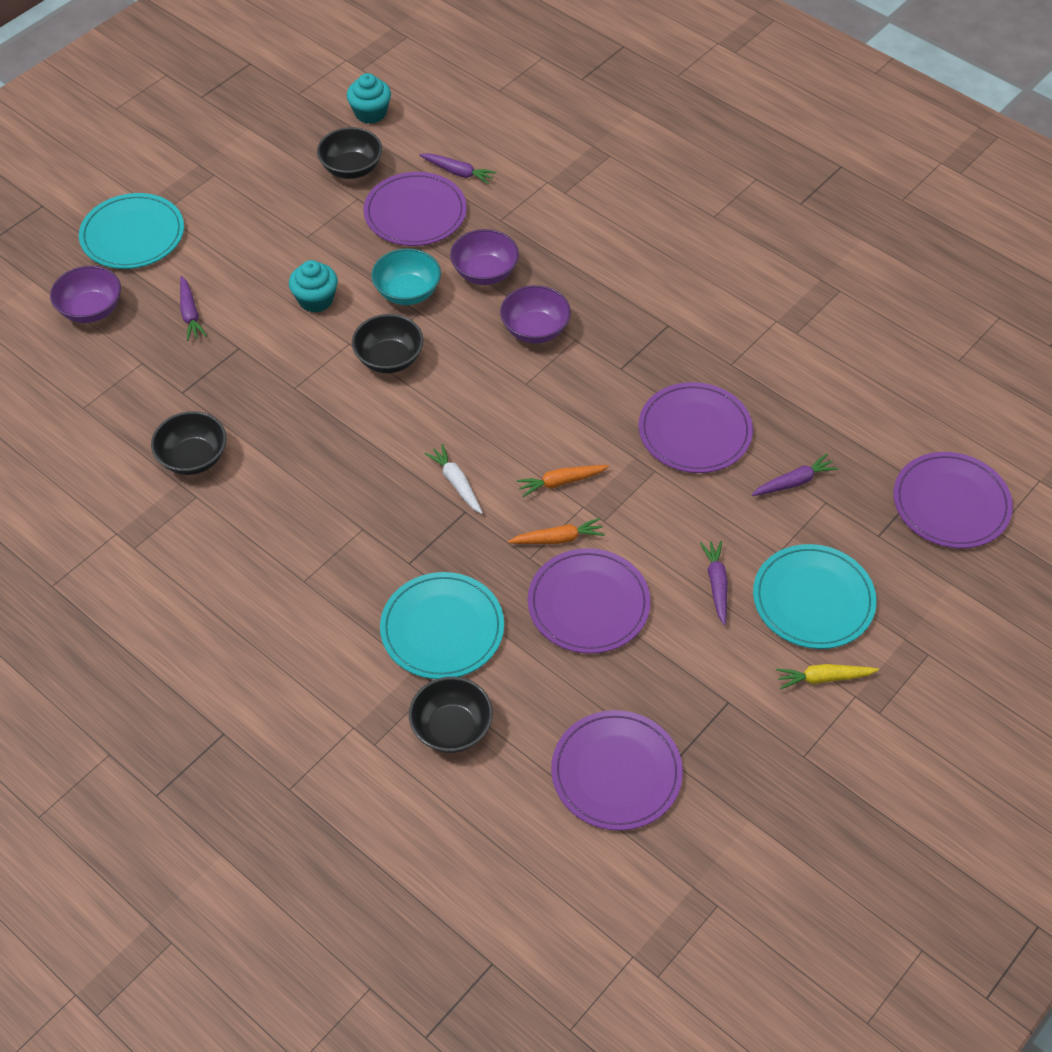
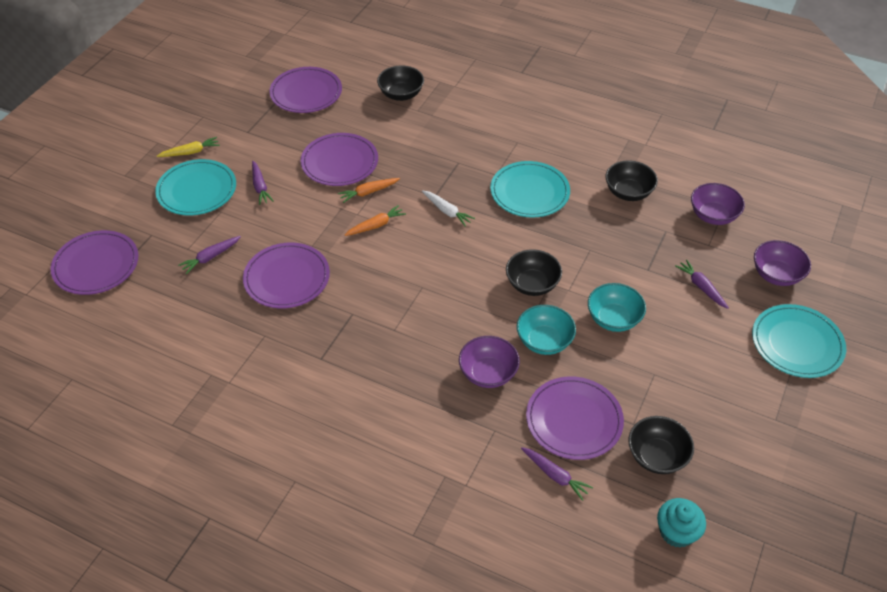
camera: 165 degrees right, 5 degrees down
turquoise cupcake [289,260,338,313] -> turquoise bowl [588,283,646,332]
turquoise plate [380,572,504,679] -> turquoise plate moved to [490,161,570,218]
purple carrot [419,153,496,185] -> purple carrot turned 150 degrees counterclockwise [521,447,593,501]
purple bowl [500,285,571,343] -> purple bowl moved to [691,183,745,225]

